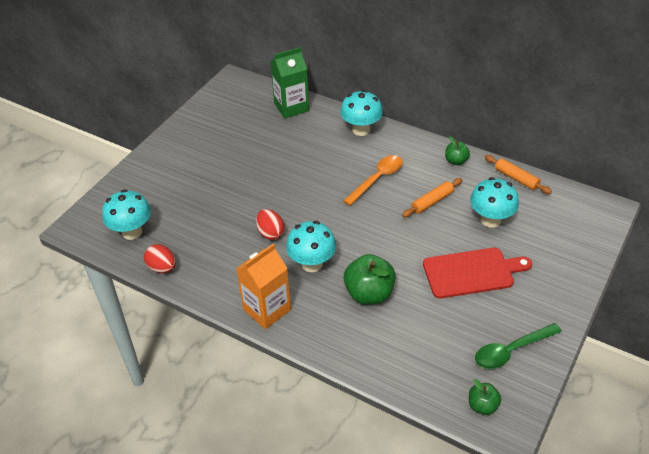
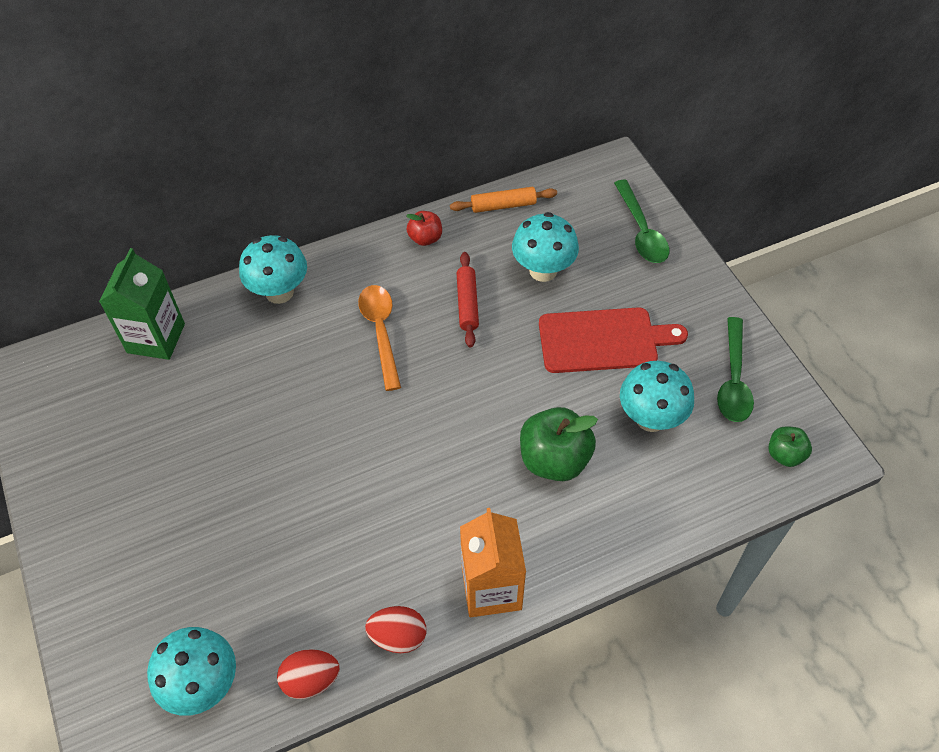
camera: 55 degrees left, 10 degrees up
red egg [256,209,284,240] -> red egg moved to [365,606,426,653]
turquoise mushroom [286,221,336,272] -> turquoise mushroom moved to [620,361,694,432]
orange rolling pin [402,178,462,217] -> red rolling pin [457,252,479,348]
red cutting board [423,248,532,298] -> red cutting board turned 60 degrees clockwise [539,307,688,373]
green apple [445,137,470,165] -> red apple [406,211,442,246]
none -> green spoon [614,180,669,263]

